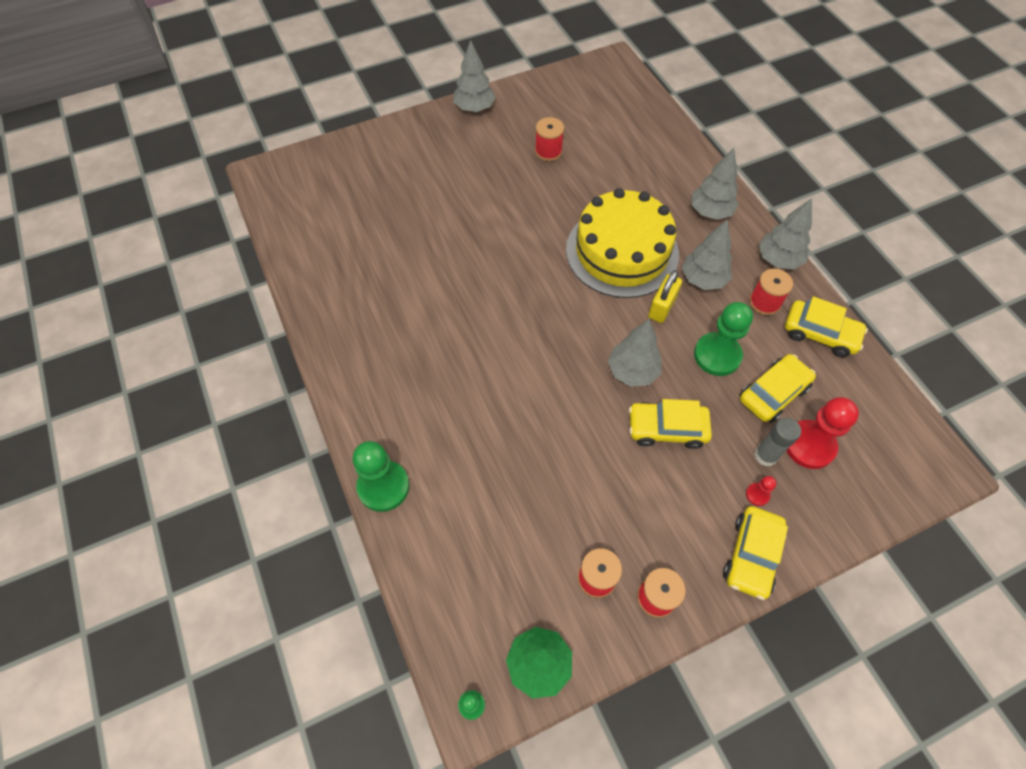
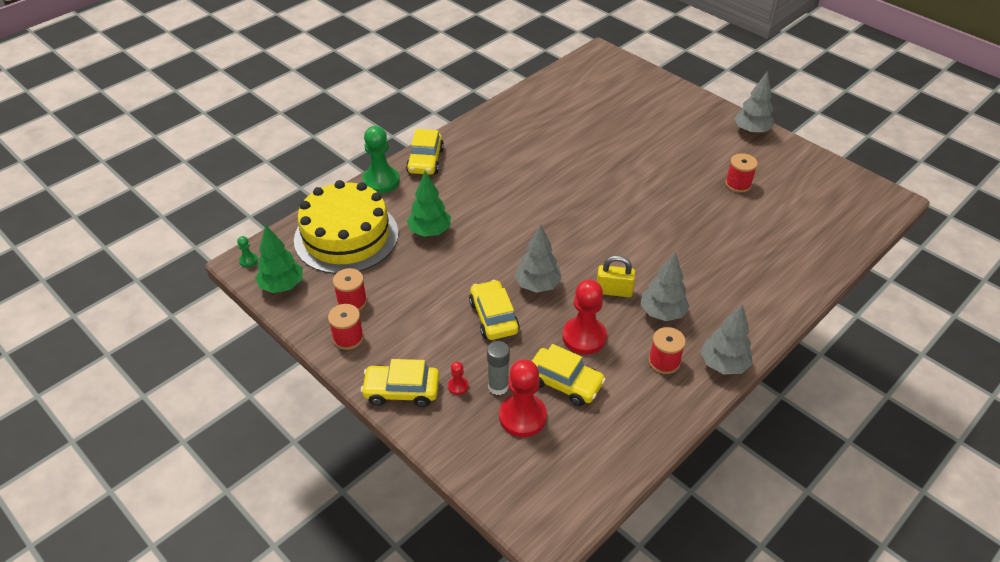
camera: 70 degrees right, 15 degrees down
yellow cake [566,188,679,298] -> yellow cake moved to [294,180,398,274]
grey tree [691,148,738,220] -> none
green pawn [694,302,753,376] -> red pawn [562,279,607,354]
yellow car [785,296,868,357] -> yellow car moved to [406,129,444,175]
none -> green tree [407,171,451,237]

